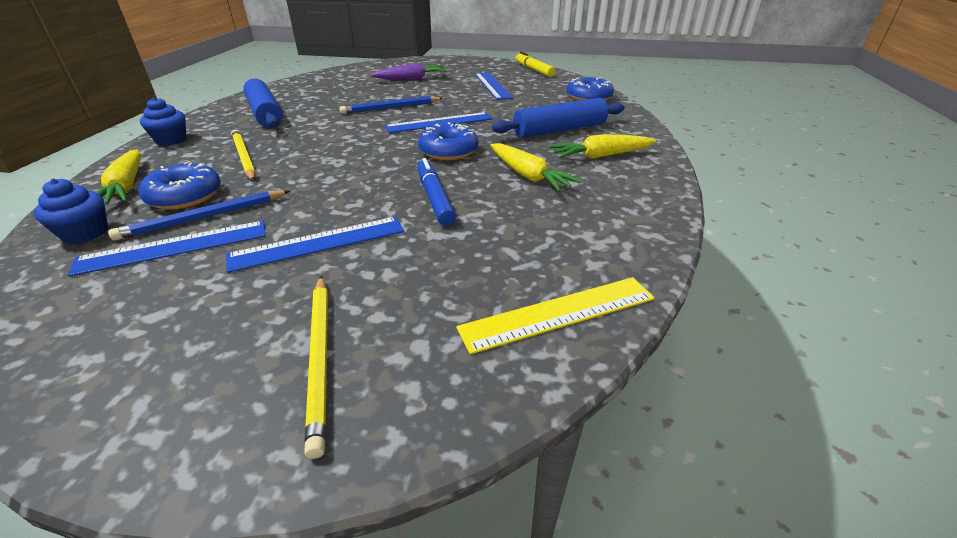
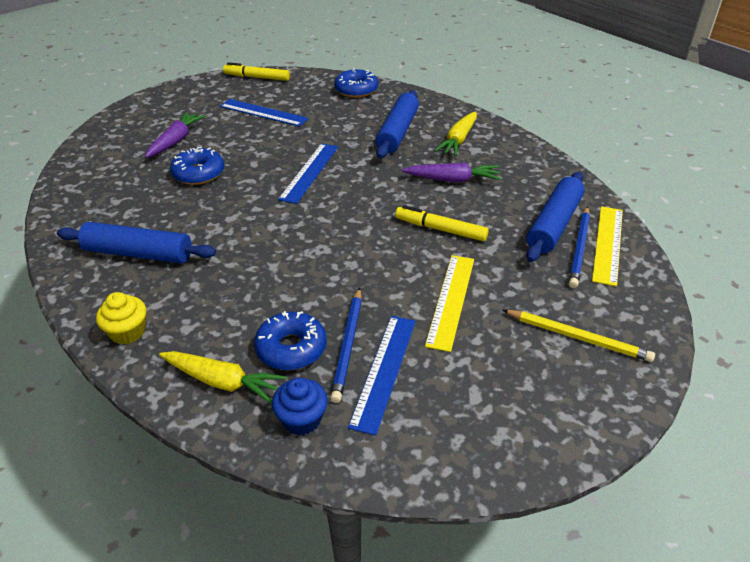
camera: 50 degrees left, 5 degrees up
blue cupcake [140,97,187,146] -> yellow cupcake [96,292,146,345]
blue ruler [226,217,404,273] -> yellow ruler [425,255,474,352]
yellow pencil [231,129,256,181] -> none
blue pencil [340,96,443,114] -> blue pencil moved to [569,206,590,288]
blue marker [417,158,456,225] -> yellow marker [395,205,489,241]
blue donut [418,122,478,160] -> blue donut moved to [170,147,224,185]
yellow carrot [490,143,582,191] -> purple carrot [402,163,501,182]
none -> blue rolling pin [526,172,585,262]

